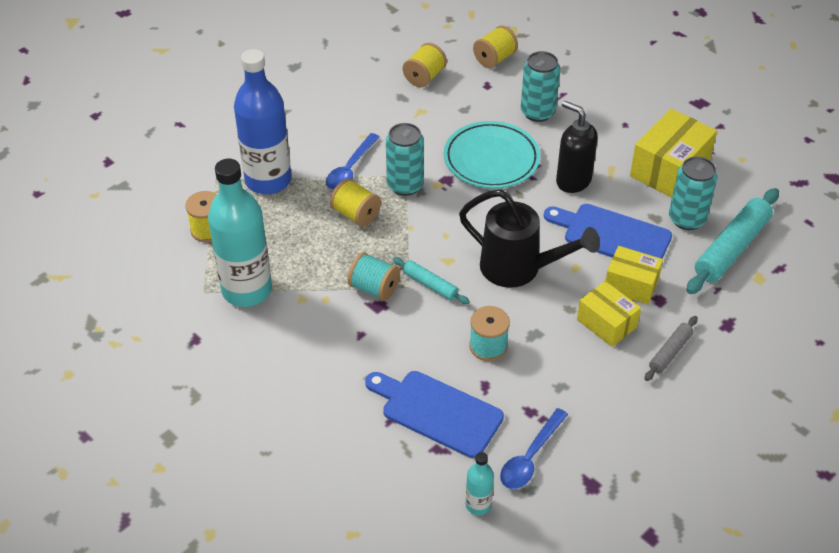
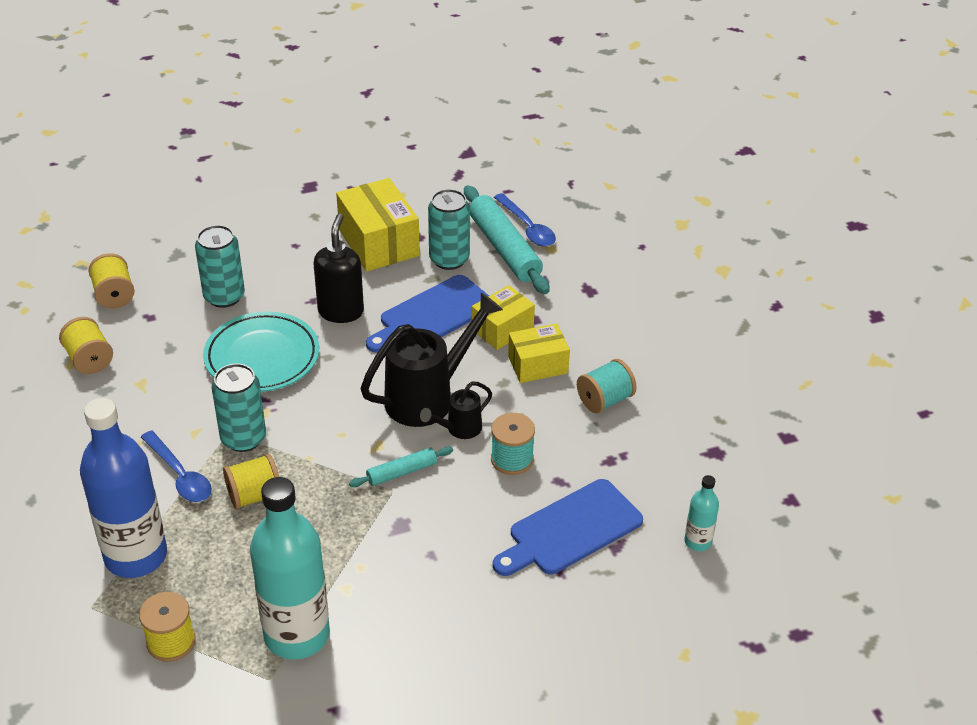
camera: 65 degrees left, 5 degrees down
turquoise spool [348,252,400,301] -> turquoise spool moved to [577,359,637,413]
blue spoon [500,408,568,489] -> blue spoon moved to [494,193,556,247]
black soap dispenser [556,101,598,193] -> black soap dispenser turned 120 degrees clockwise [314,214,364,323]
grey rolling pin [644,316,698,381] -> none
none -> black watering can [420,381,492,439]

